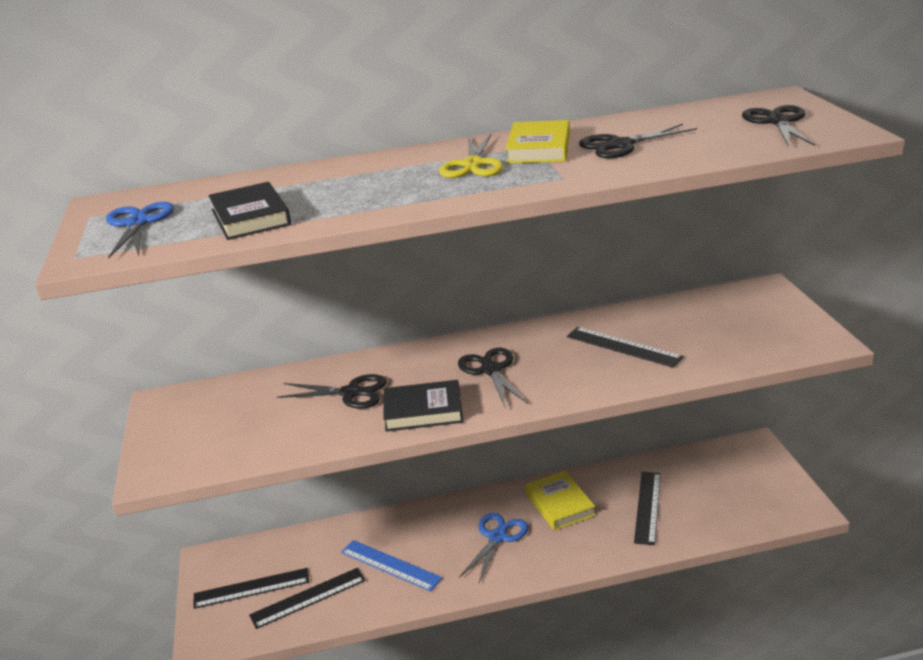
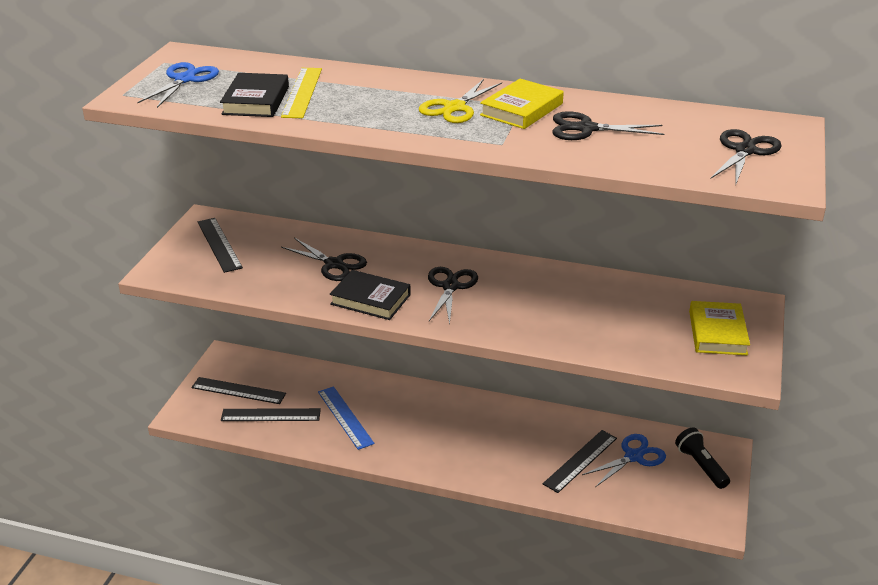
camera: 25 degrees right, 5 degrees up
blue scissors [459,513,528,583] -> blue scissors moved to [582,434,666,487]
yellow book [525,471,596,531] -> yellow book moved to [689,301,750,356]
black ruler [567,327,684,368] -> black ruler moved to [198,218,243,273]
none -> yellow ruler [281,68,322,118]
none -> black flashlight [675,427,730,489]

